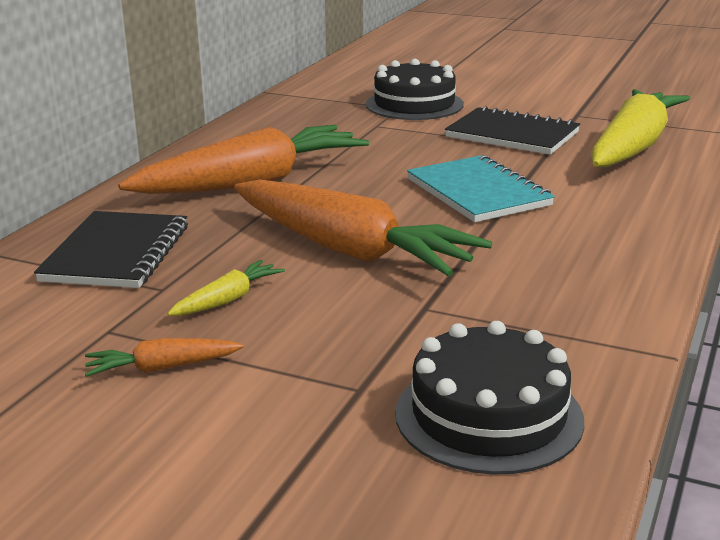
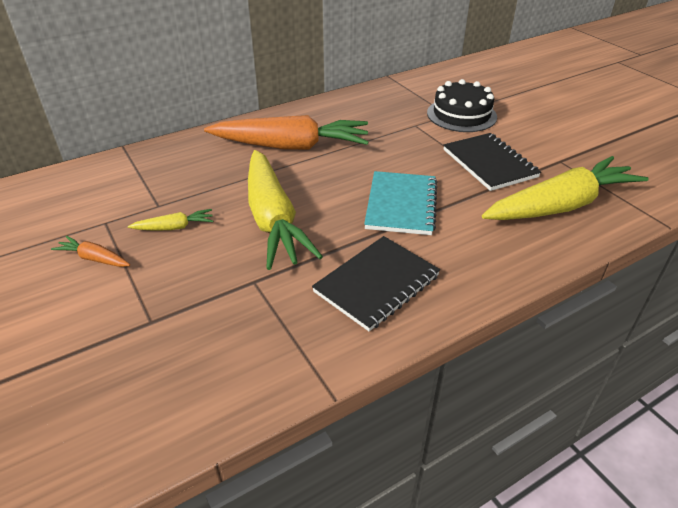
camera: 35 degrees right, 15 degrees up
black notebook [34,211,188,288] -> black notebook moved to [312,236,440,331]
orange carrot [234,180,492,276] -> yellow carrot [248,150,323,270]
black cake [395,321,584,475] -> none

